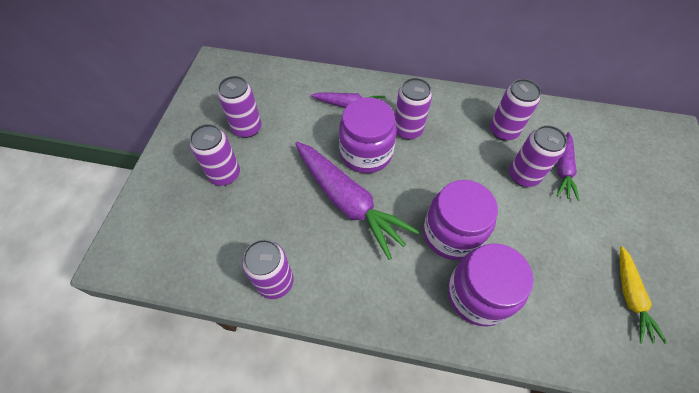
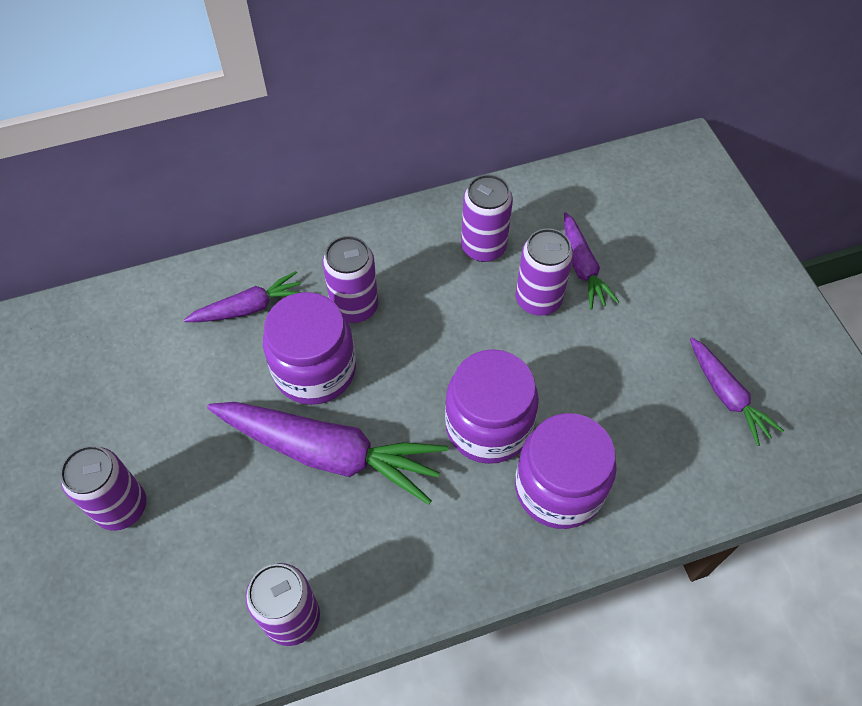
camera: 30 degrees left, 0 degrees up
purple can [218,76,262,138] -> none
yellow carrot [619,246,667,344] -> purple carrot [690,338,784,446]

